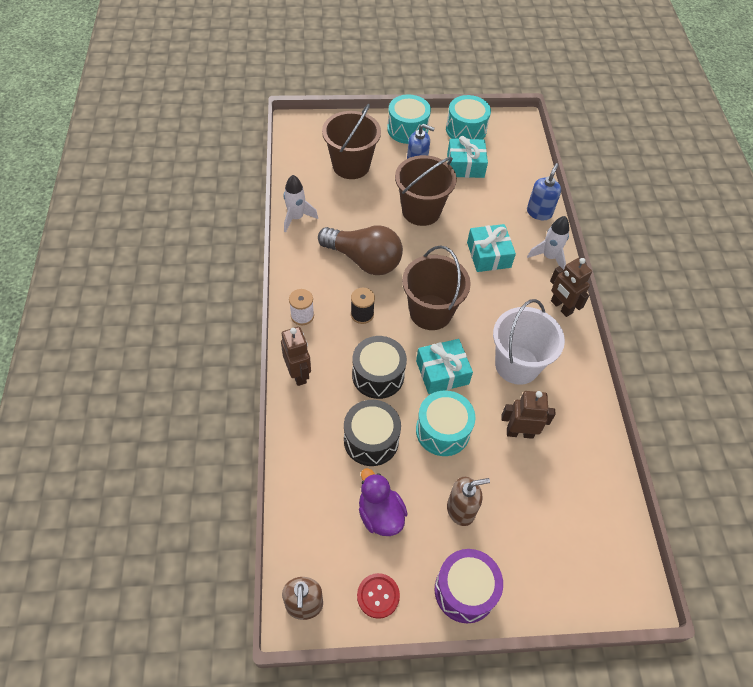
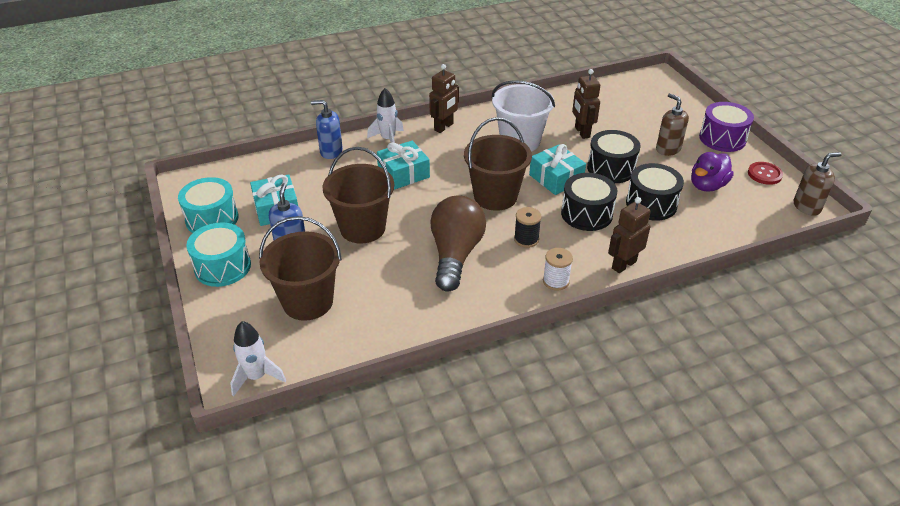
camera: 105 degrees left, 15 degrees down
white rocket [284,175,318,233] -> white rocket moved to [230,321,286,397]
turquoise drum [416,390,475,456] -> black drum [587,130,641,183]

